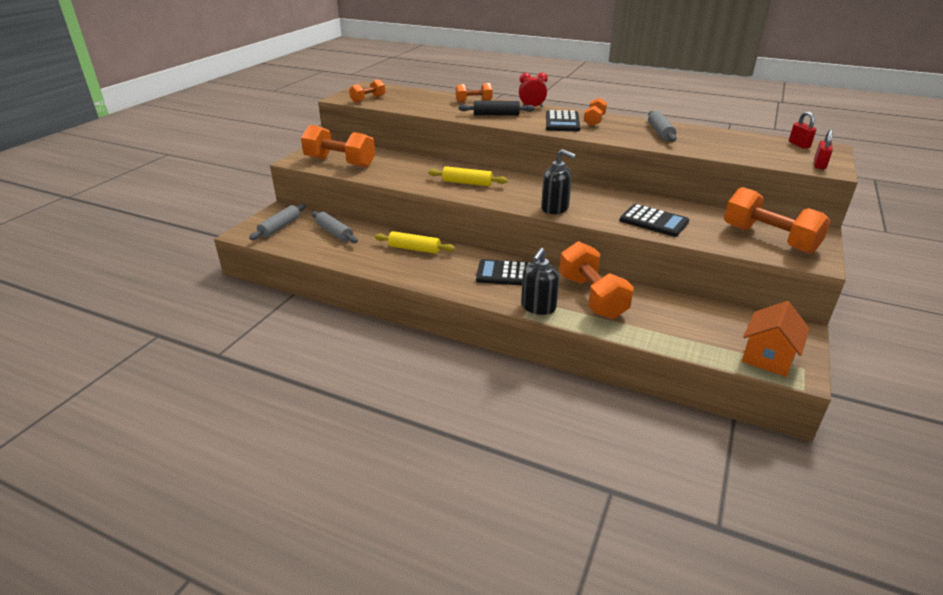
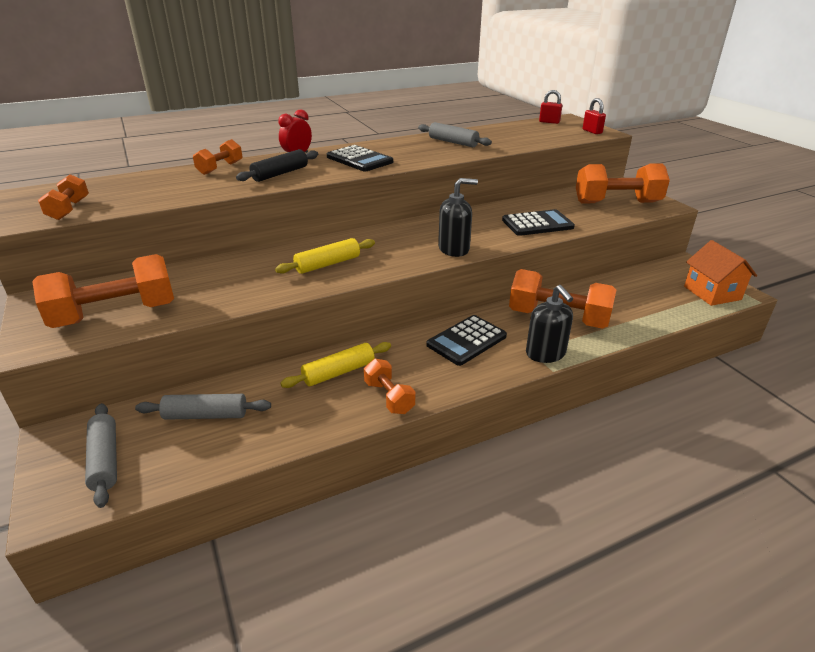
camera: 50 degrees left, 0 degrees up
orange dumbbell [584,97,607,126] -> orange dumbbell moved to [364,359,415,414]

